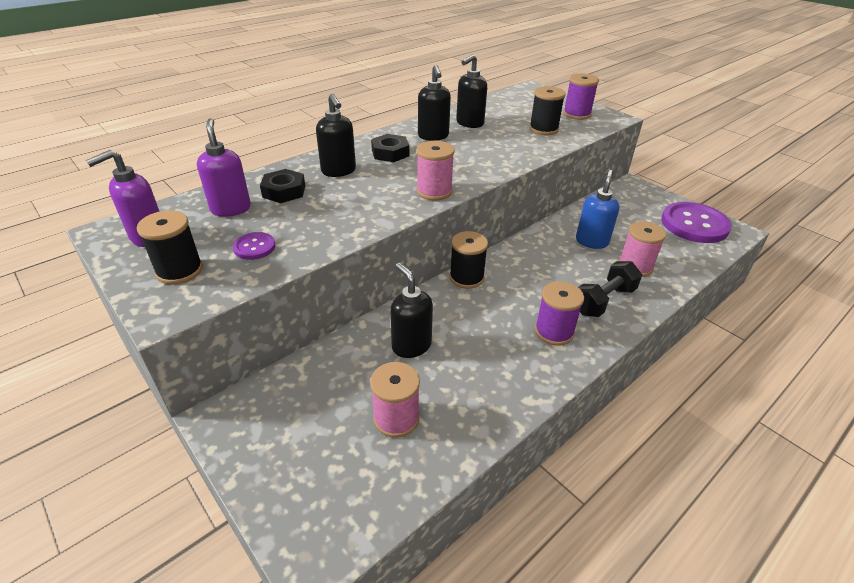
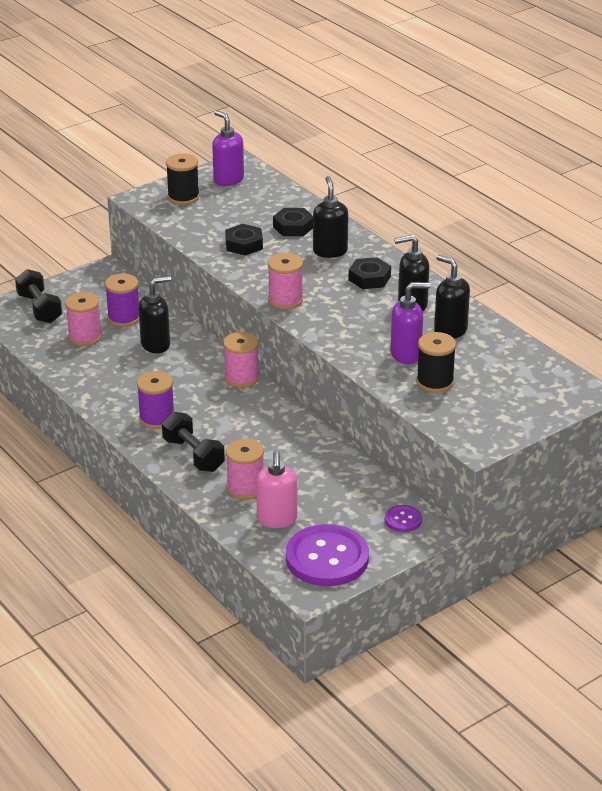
camera: 95 degrees right, 5 degrees down
purple soap dispenser [197,118,251,217] -> purple soap dispenser moved to [391,282,431,364]
purple button [233,232,276,260] -> purple button moved to [385,505,422,532]
black soap dispenser [316,94,356,177] -> black soap dispenser turned 105 degrees clockwise [313,176,348,258]
black spool [449,231,488,289] -> pink spool [223,332,259,388]
purple spool [563,73,599,120] -> purple spool moved to [105,274,139,327]
blue soap dispenser [576,170,619,249] -> none
none -> black dumbbell [15,269,62,323]
none -> black nut [225,224,263,256]
none -> pink soap dispenser [256,451,297,528]

